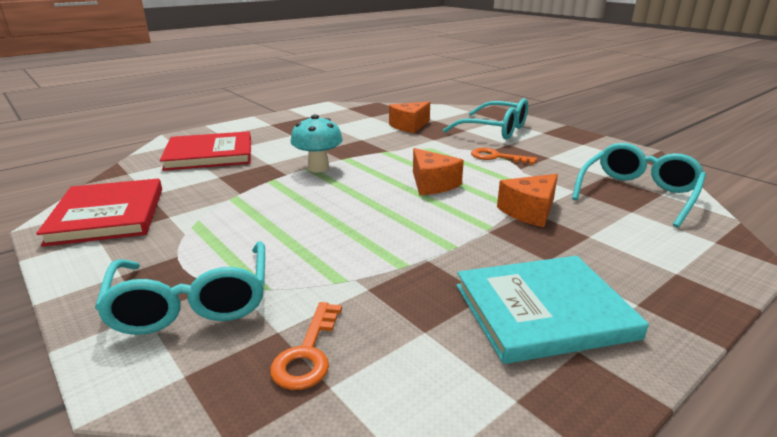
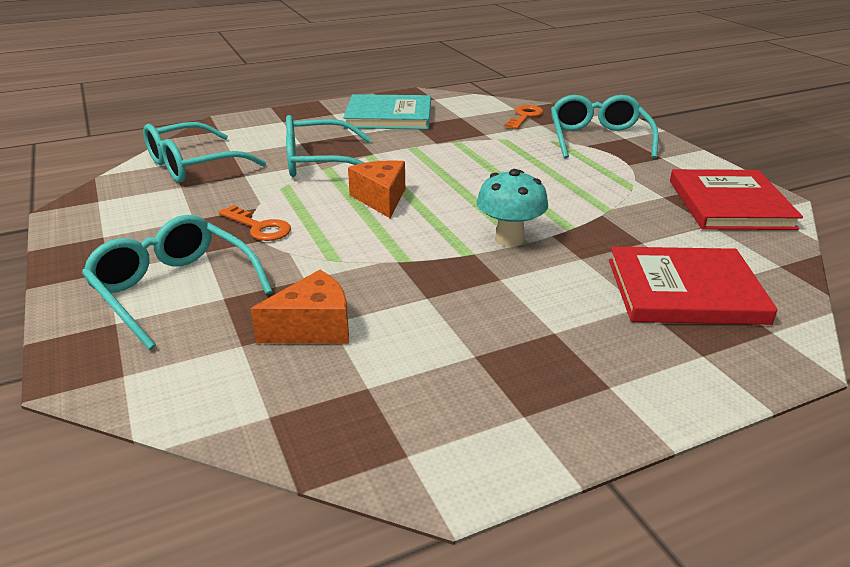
camera: 165 degrees left, 5 degrees up
orange cheese [497,174,558,227] -> turquoise glasses [286,115,371,177]

